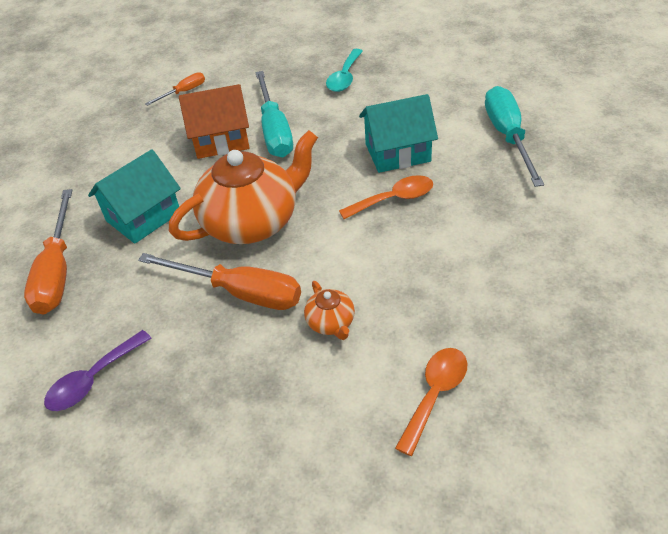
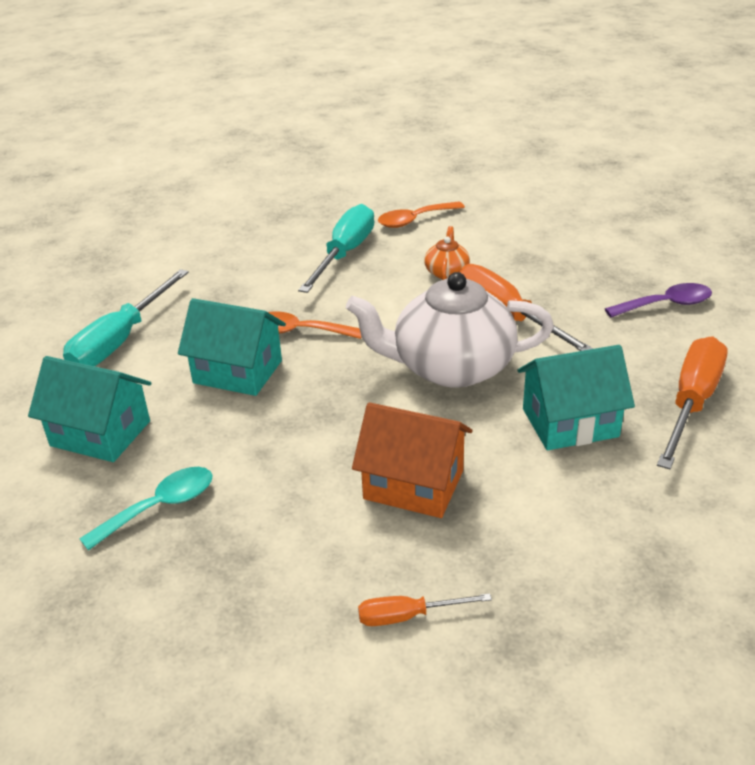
camera: 150 degrees left, 10 degrees down
orange teapot [169,130,318,244] -> white teapot [346,272,554,388]
turquoise screwdriver [255,71,293,157] -> turquoise screwdriver moved to [298,204,374,293]
none -> turquoise house [28,356,152,462]

